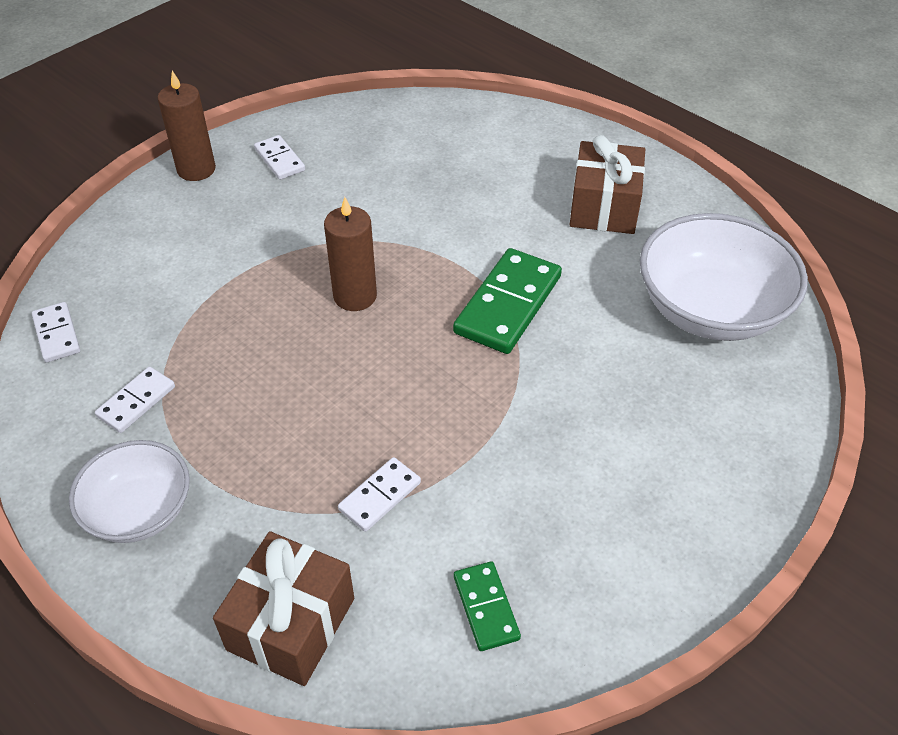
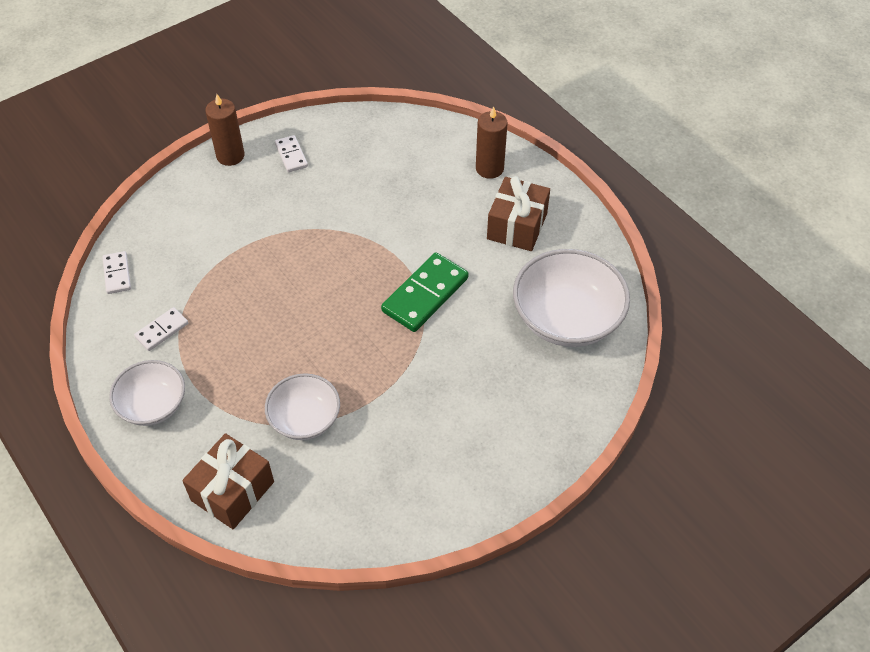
camera: 10 degrees right, 5 degrees up
brown candle [324,197,377,311] -> brown candle moved to [476,106,508,179]
white domino [338,457,421,532] -> white bowl [265,373,340,440]
green domino [454,561,521,651] -> none

